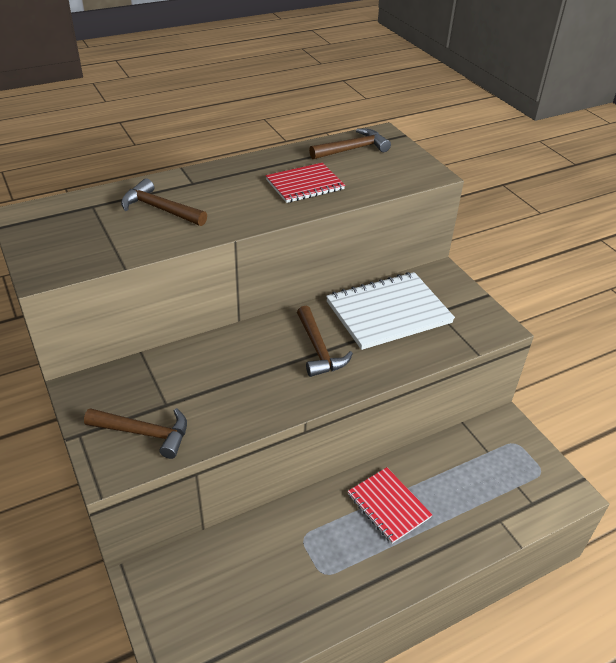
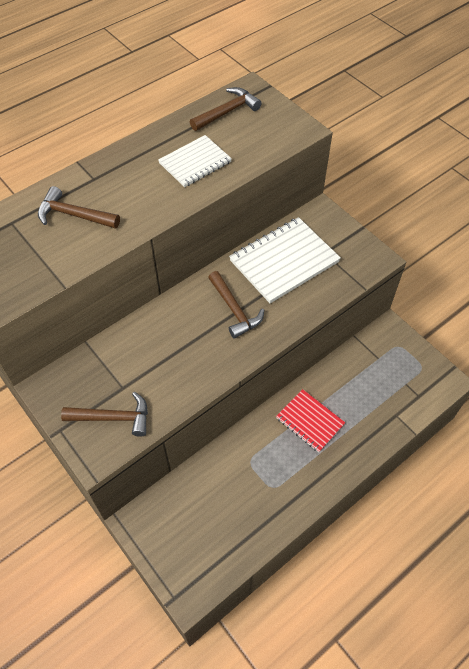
camera: 10 degrees left, 15 degrees up
red notebook [266,162,345,203] -> white notebook [158,135,232,187]

